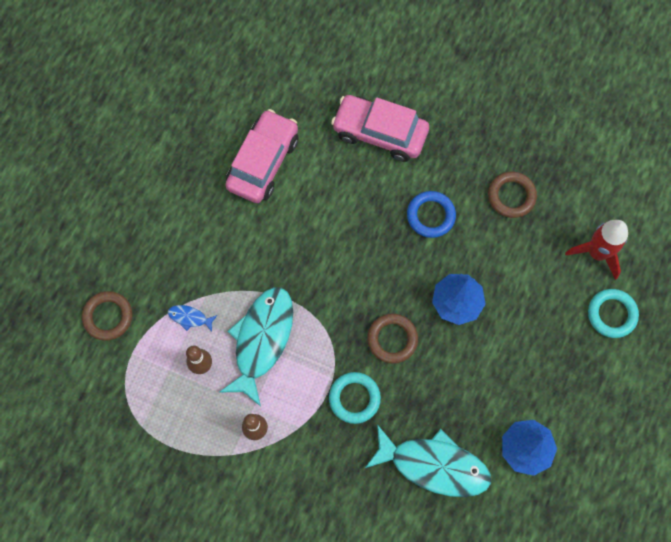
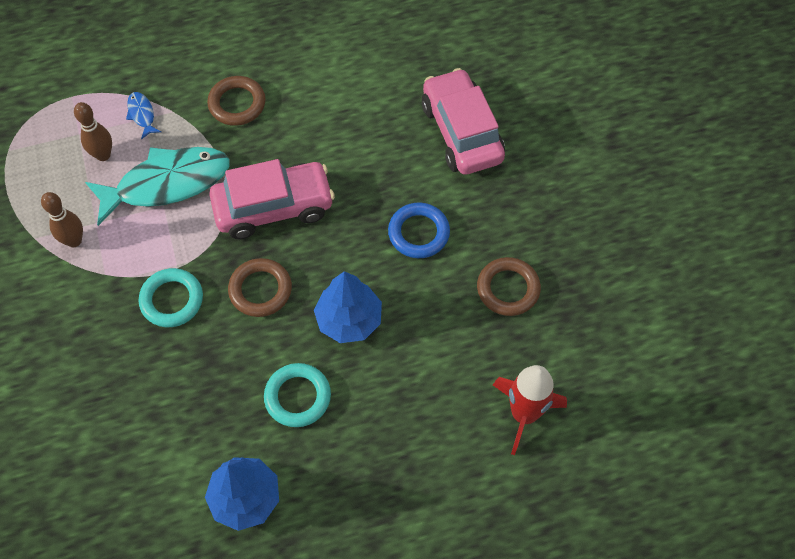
camera: 50 degrees right, 10 degrees down
brown ring [82,291,132,341] -> brown ring moved to [207,76,266,126]
pink car [225,109,299,203] -> pink car moved to [209,159,335,239]
turquoise fish [365,424,491,497] -> none
turquoise ring [588,289,639,338] -> turquoise ring moved to [264,363,331,427]

